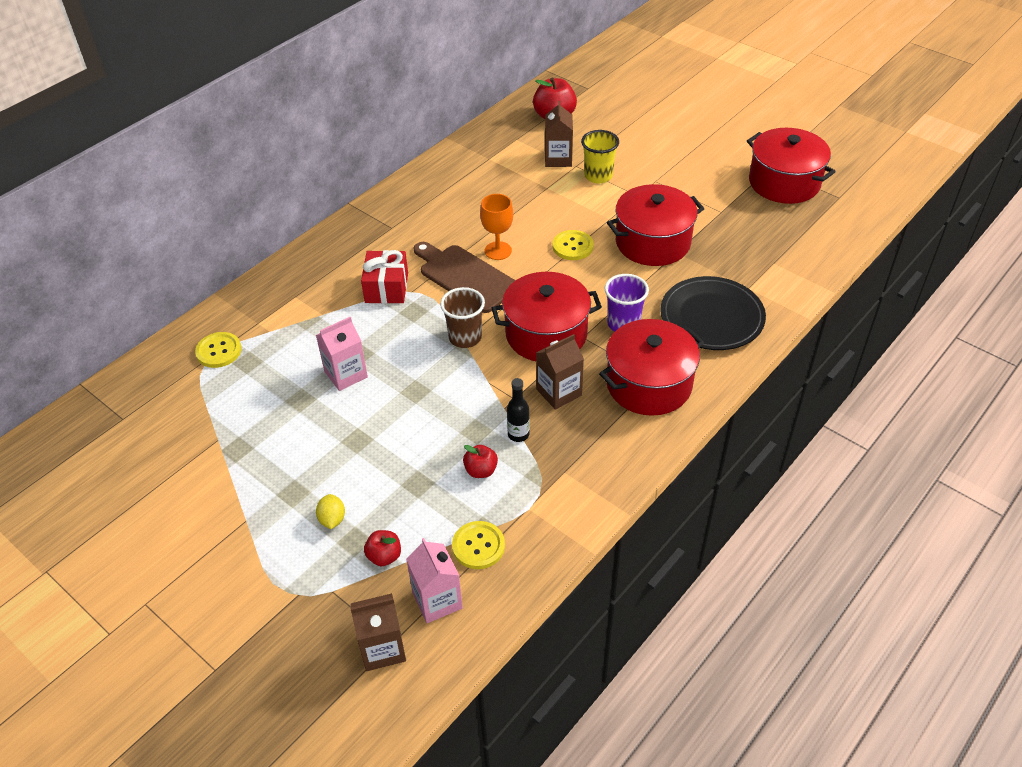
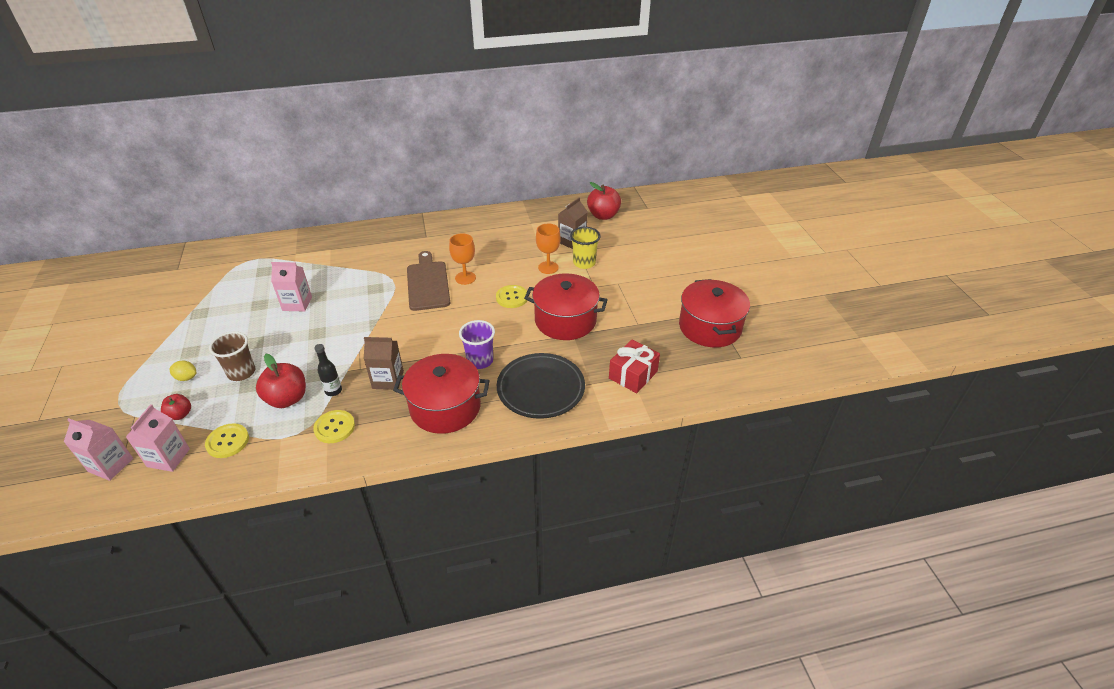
camera: 35 degrees right, 5 degrees down
yellow button [195,332,242,368] -> yellow button moved to [313,410,355,443]
yellow lemon [316,494,345,529] -> yellow lemon turned 75 degrees clockwise [169,361,197,381]
brown carton [350,593,406,671] -> pink carton [64,418,133,481]
red gift [361,250,408,304] -> red gift moved to [609,340,660,393]
brown cup [440,287,485,348] -> brown cup moved to [209,331,255,381]
red apple [463,445,498,478] -> red apple [256,354,306,408], size x1.76
red pot [492,272,602,361] -> none
none -> orange goblet [536,224,561,274]

